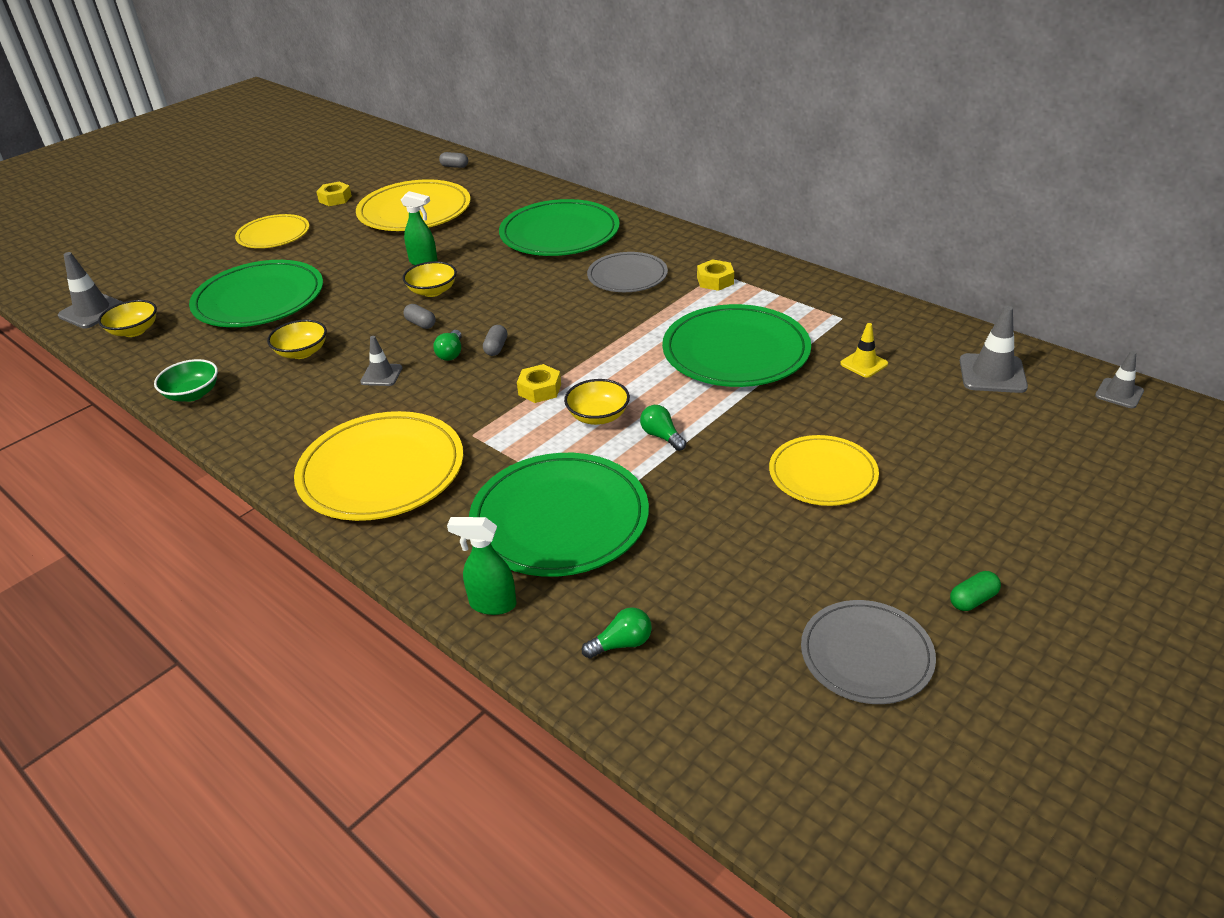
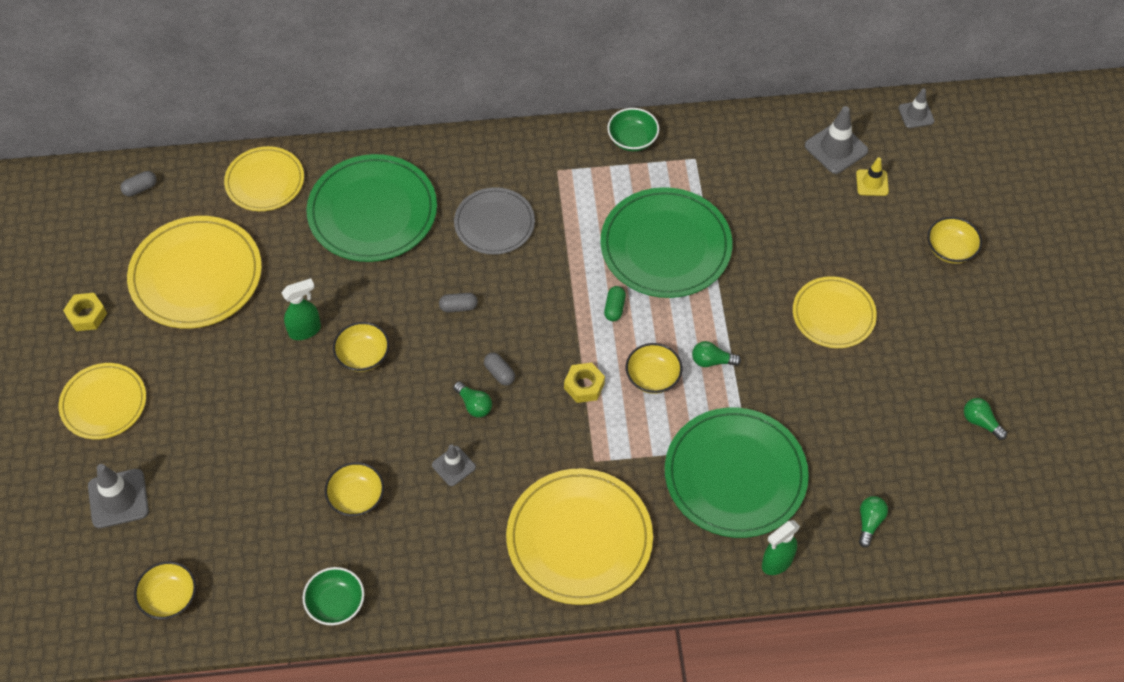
camera: 50 degrees left, 20 degrees up
grey traffic cone [58,252,123,329] -> grey traffic cone moved to [88,464,149,528]
green plate [189,260,323,327] -> none
grey capsule [403,304,436,329] -> grey capsule moved to [439,293,478,312]
yellow nut [697,259,734,291] -> none
grey plate [801,600,936,704] -> green light bulb [964,398,1007,440]
yellow traffic cone [840,323,888,378] -> yellow traffic cone moved to [856,157,889,196]
green capsule [950,571,1001,611] -> green capsule moved to [604,286,626,321]
none -> yellow plate [224,146,304,211]
none -> green bowl [607,108,659,151]
none -> yellow bowl [927,217,982,264]

